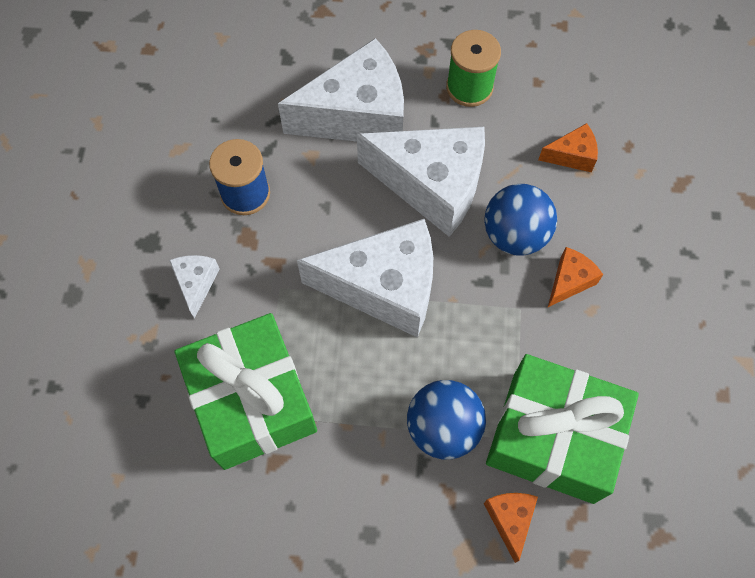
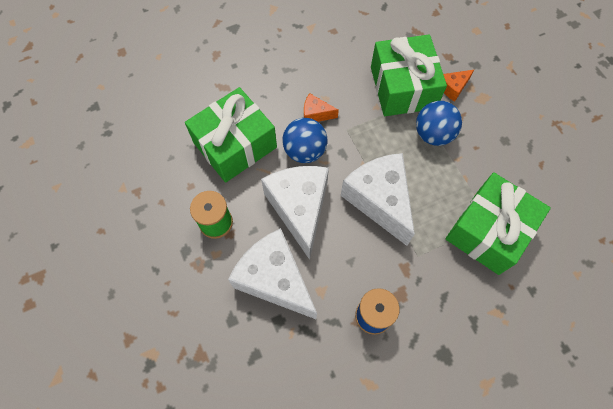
camera: 120 degrees left, 0 degrees up
white cheese [169,255,220,319] -> none
orange cheese [538,123,598,172] -> green gift [185,87,277,183]

